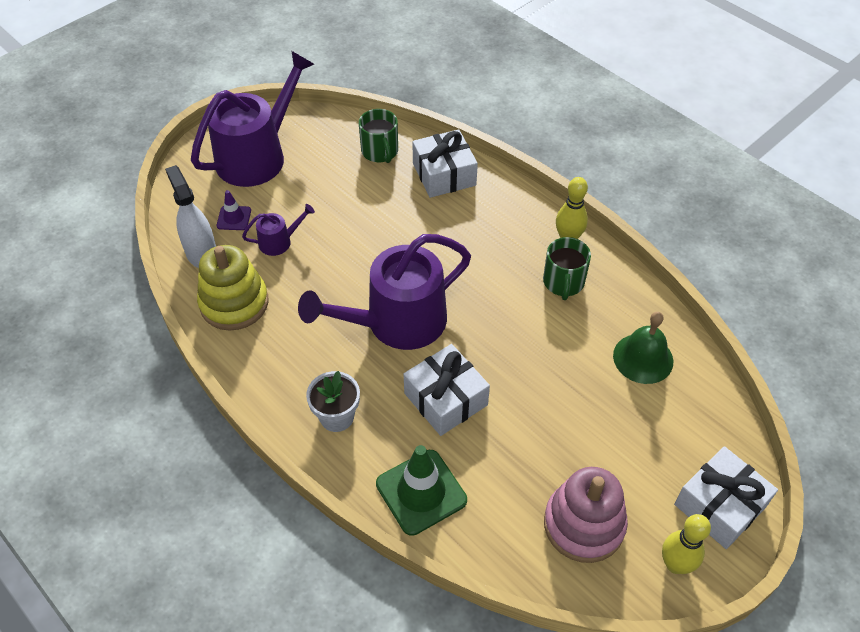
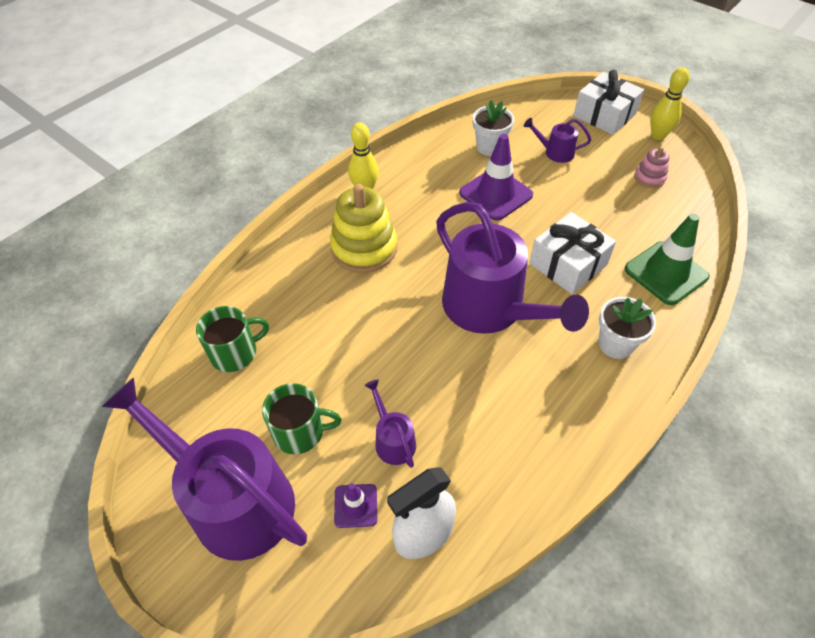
camera: 95 degrees left, 0 degrees up
yellow stacking toy [197,245,268,331] -> yellow stacking toy moved to [330,184,397,273]
white gift [412,129,478,198] -> none
green mug [543,237,591,300] -> green mug moved to [262,383,341,454]
pink stacking toy [544,467,628,563] -> pink stacking toy [634,147,669,188], size x0.51
green bell [613,312,673,384] -> white flower pot [473,100,514,156]
none -> purple traffic cone [459,134,533,221]
none -> purple watering can [524,118,591,163]

